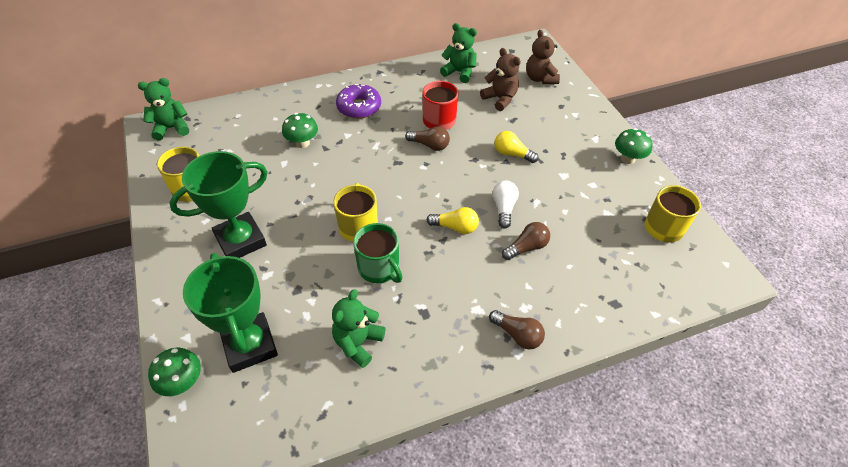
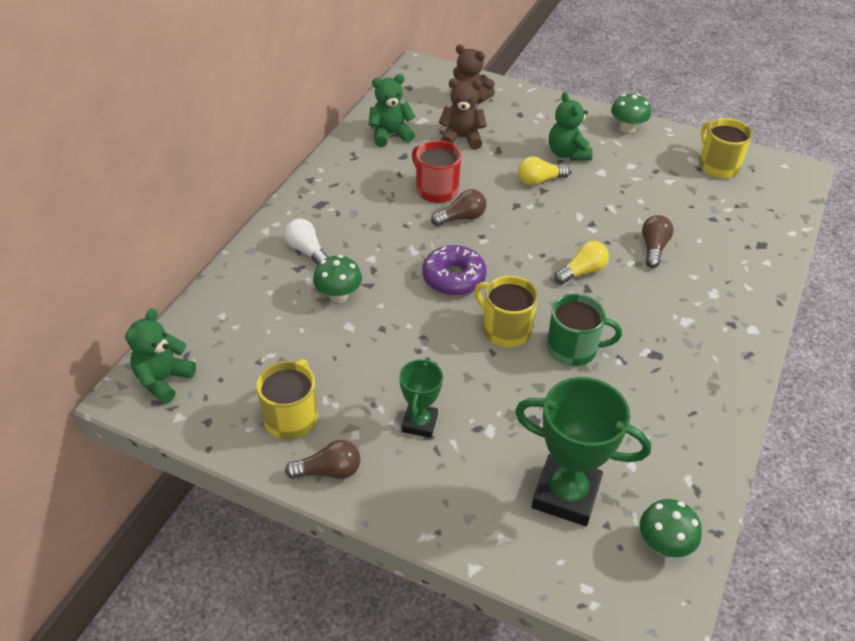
camera: 45 degrees left, 5 degrees down
green mushroom [148,348,201,396] -> green mushroom moved to [640,499,702,557]
green trophy [169,151,268,258] -> green trophy [399,357,443,438], size x0.57
green teddy bear [332,289,385,368] -> green teddy bear moved to [549,92,593,161]
purple donut [336,84,381,119] -> purple donut moved to [423,245,487,296]
brown light bulb [489,310,545,350] -> brown light bulb moved to [285,440,361,479]
white light bulb [492,181,519,228] -> white light bulb moved to [284,218,328,265]

